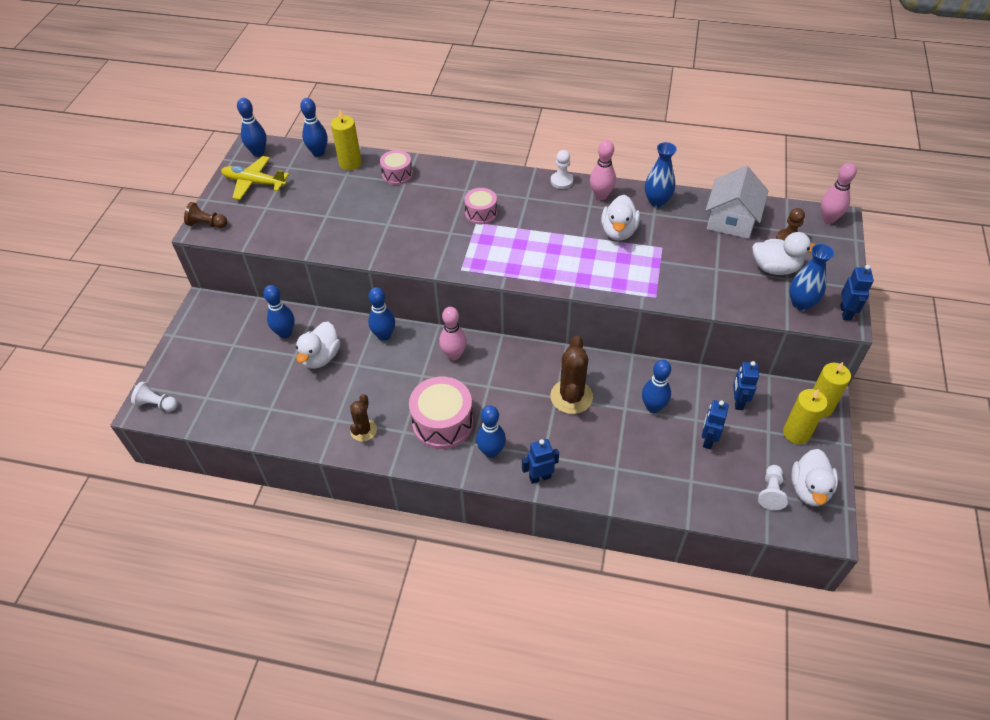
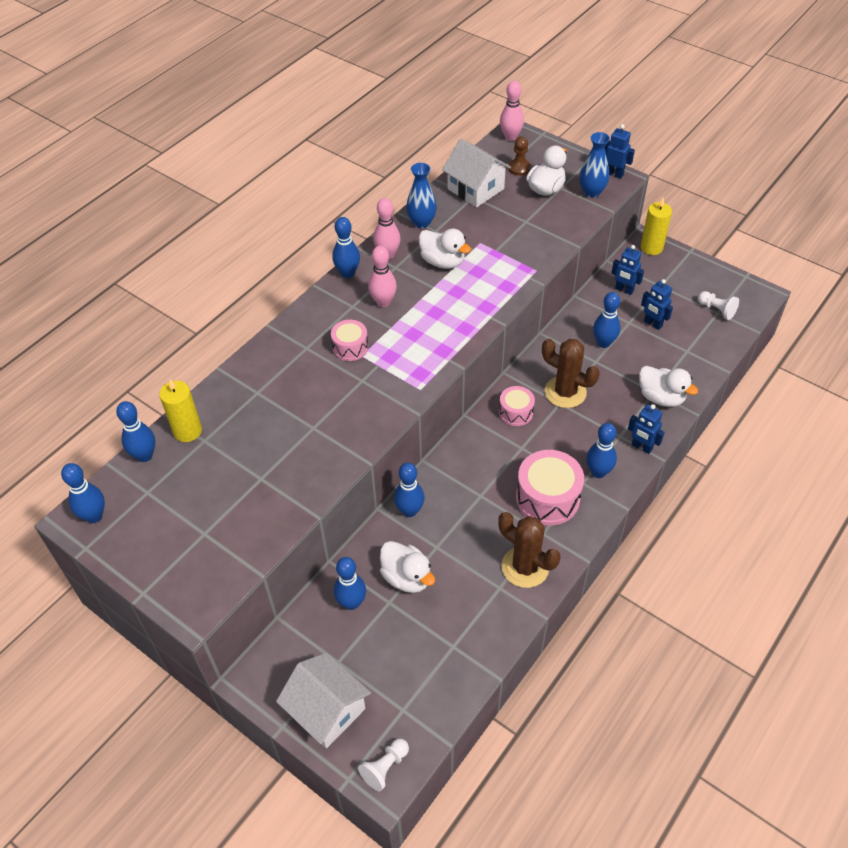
camera: 65 degrees left, 0 degrees up
brown pawn [184,202,227,228] -> none
yellow plane [221,156,289,200] -> none
brown cactus [350,394,377,442] -> brown cactus [498,512,560,588], size x1.64
pink drum [380,150,413,185] -> pink drum moved to [499,386,535,426]
pink bowling pin [439,307,467,360] -> pink bowling pin moved to [368,246,397,307]
blue robot [522,439,559,484] -> blue robot turned 60 degrees counterclockwise [628,404,665,454]
white pawn [551,150,573,189] -> blue bowling pin [332,217,360,278]
yellow candle [783,389,828,444] -> none
white duck [791,449,838,506] -> white duck moved to [639,366,698,407]
none -> white house [276,653,371,748]

